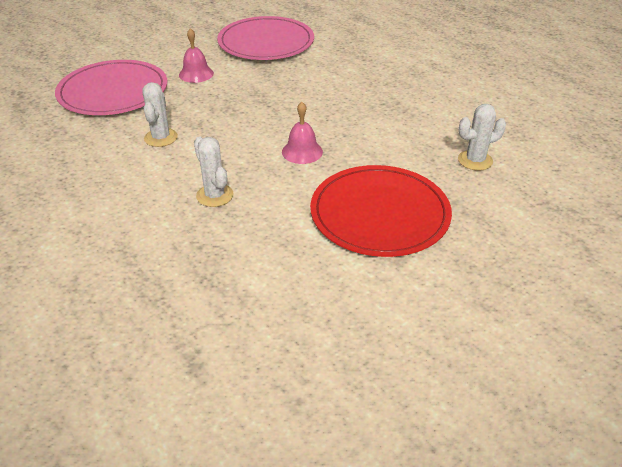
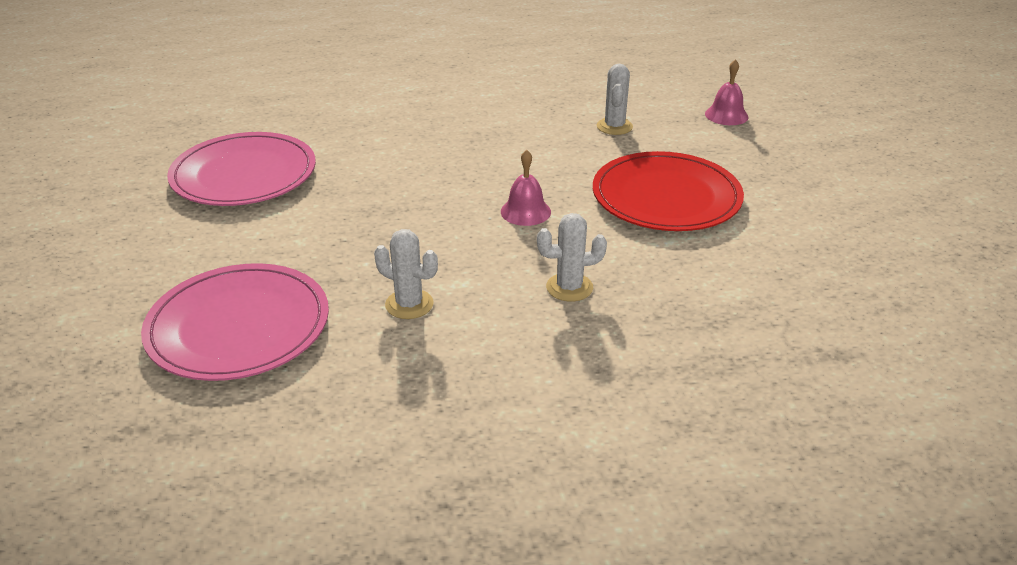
camera: 65 degrees left, 5 degrees down
pink bell [179,28,214,83] -> pink bell moved to [705,59,748,125]

